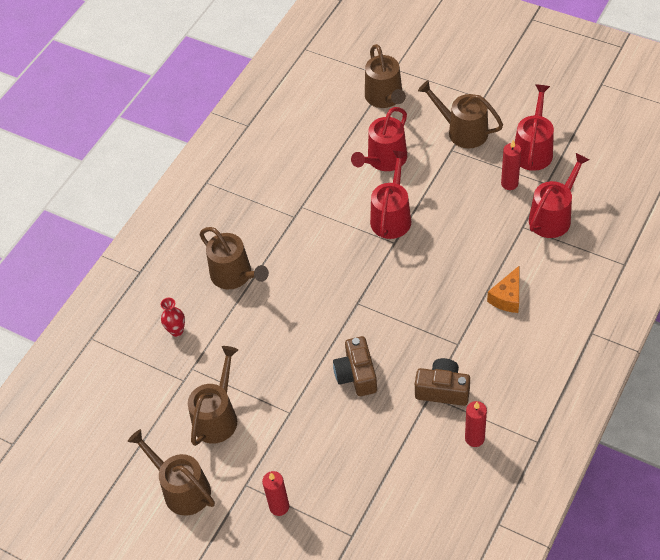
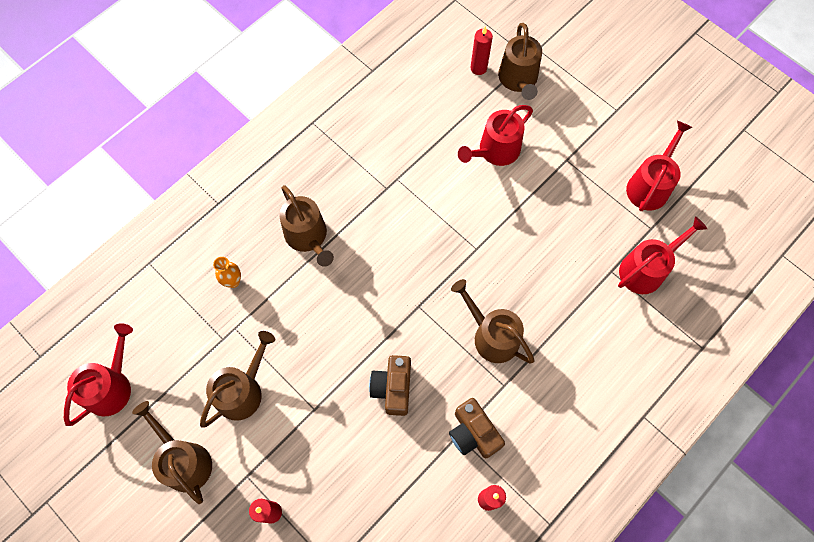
camera: 10 degrees right, 15 degrees up
red vase [161,298,185,337] -> orange vase [213,257,241,288]
red watering can [370,150,411,239] -> red watering can moved to [64,323,133,426]
brown camera [415,358,470,406] -> brown camera turned 150 degrees counterclockwise [449,398,505,458]
brown watering can [418,80,503,148] -> brown watering can moved to [451,279,535,364]
orange cheese [487,266,519,313] -> none
red candle [501,140,521,190] -> red candle moved to [470,26,493,75]

